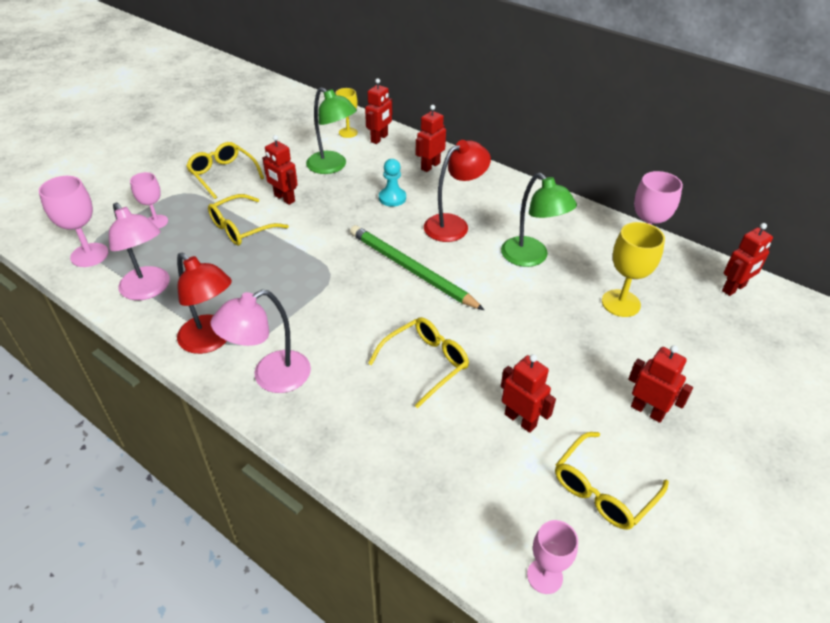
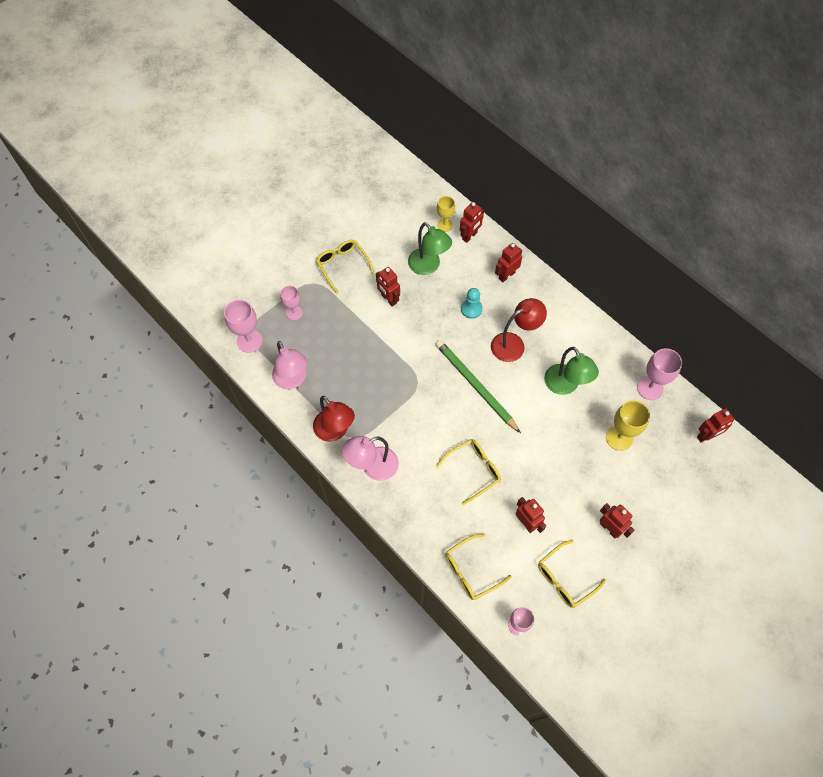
camera: 10 degrees right, 20 degrees up
yellow glasses [208,194,289,246] -> yellow glasses moved to [445,534,512,600]

